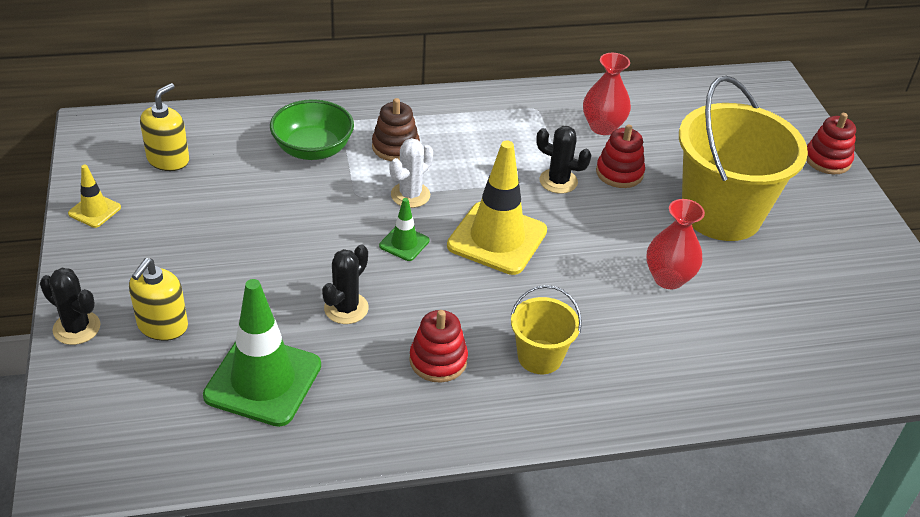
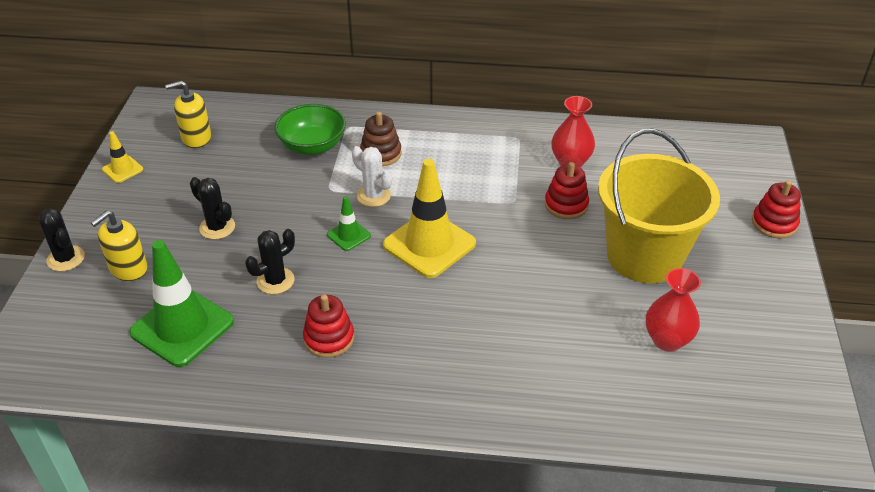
camera: 20 degrees right, 0 degrees up
yellow soap dispenser [140,83,189,171] -> yellow soap dispenser turned 150 degrees counterclockwise [165,81,211,148]
white cactus [390,138,433,208] -> white cactus turned 75 degrees clockwise [352,146,392,207]
yellow bucket [511,285,582,374] -> none
black cactus [536,126,592,194] -> black cactus moved to [190,177,235,239]
red vase [646,199,705,289] -> red vase moved to [646,268,701,352]

